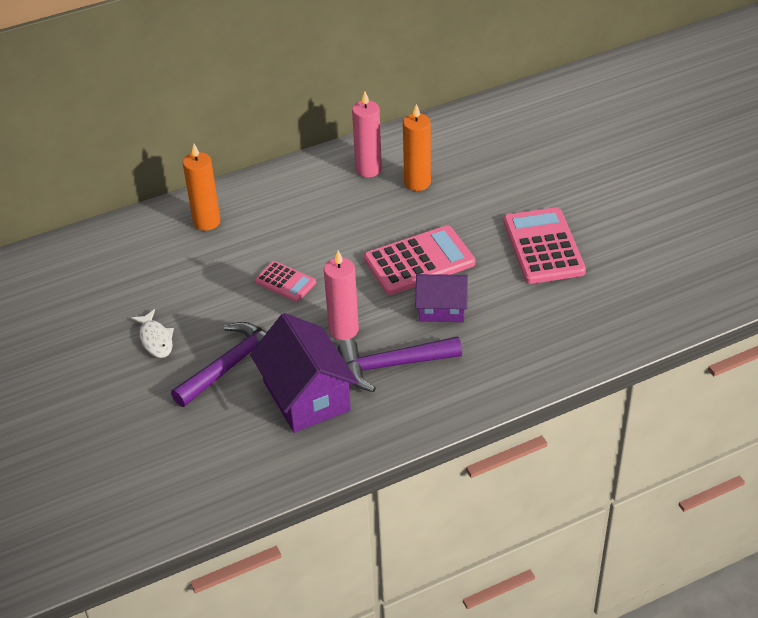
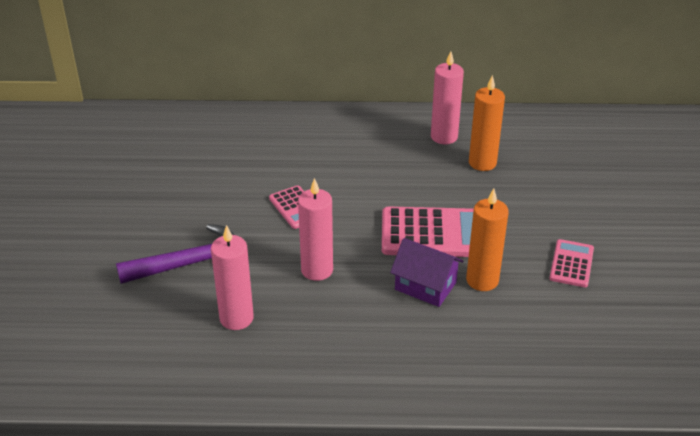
camera: 25 degrees right, 5 degrees down
white fish [131,309,174,358] -> none
orange candle [183,144,221,231] -> orange candle moved to [466,188,509,291]
purple house [250,313,359,433] -> pink candle [211,225,254,330]
purple hammer [337,336,462,392] -> none
pink calculator [503,207,586,284] -> pink calculator [549,239,594,287], size x0.55

